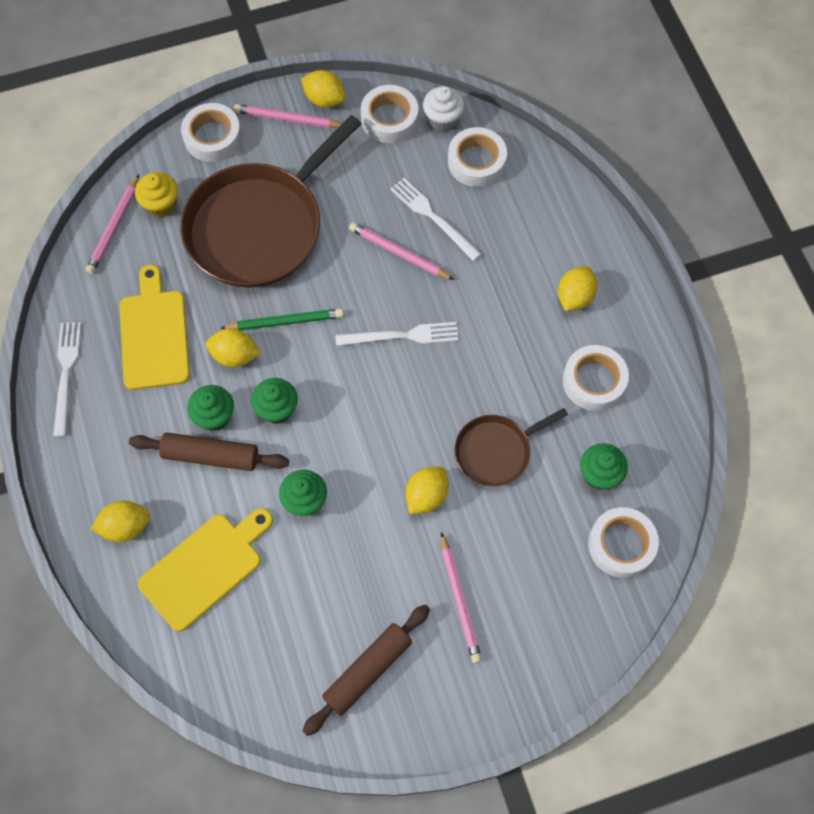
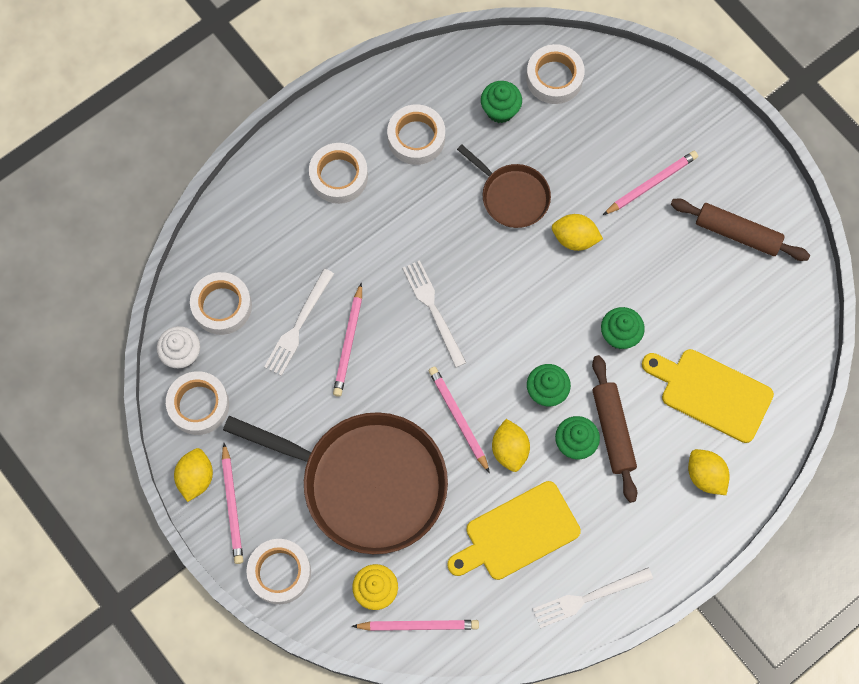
camera: 110 degrees left, 5 degrees up
green pencil [221,308,344,330] -> pink pencil [428,367,490,473]
yellow lemon [558,267,598,311] -> white tape [309,143,368,204]

